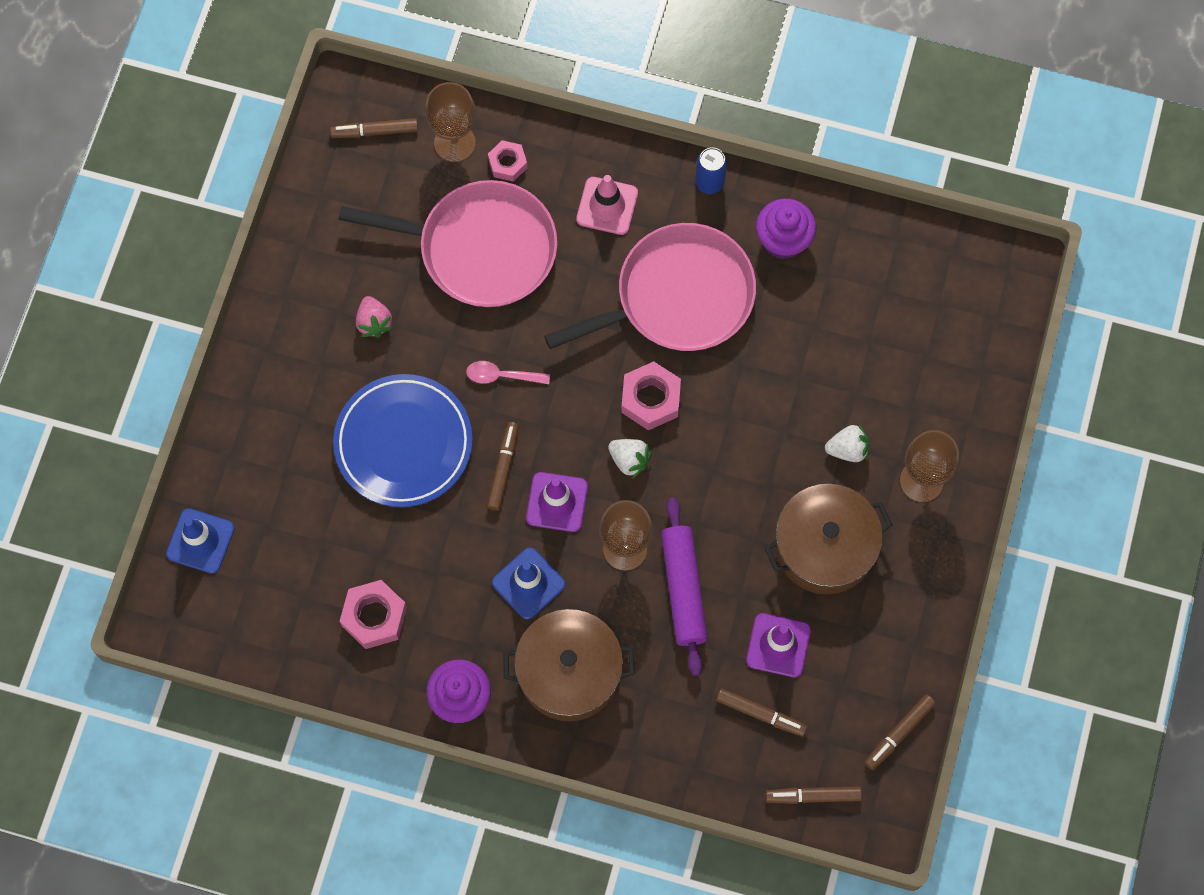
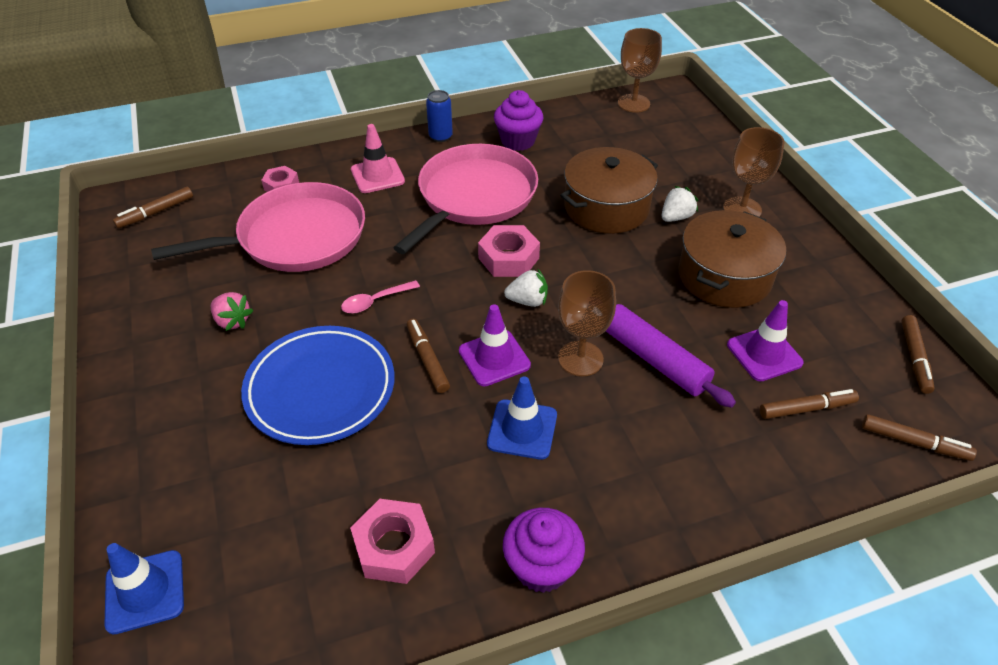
camera: 35 degrees left, 25 degrees down
brown goblet [425,82,476,162] -> brown goblet moved to [618,28,662,113]
brown pot [503,609,635,721] -> brown pot moved to [560,147,658,234]
brown marker [765,786,862,804] -> brown marker turned 120 degrees counterclockwise [862,414,977,461]

